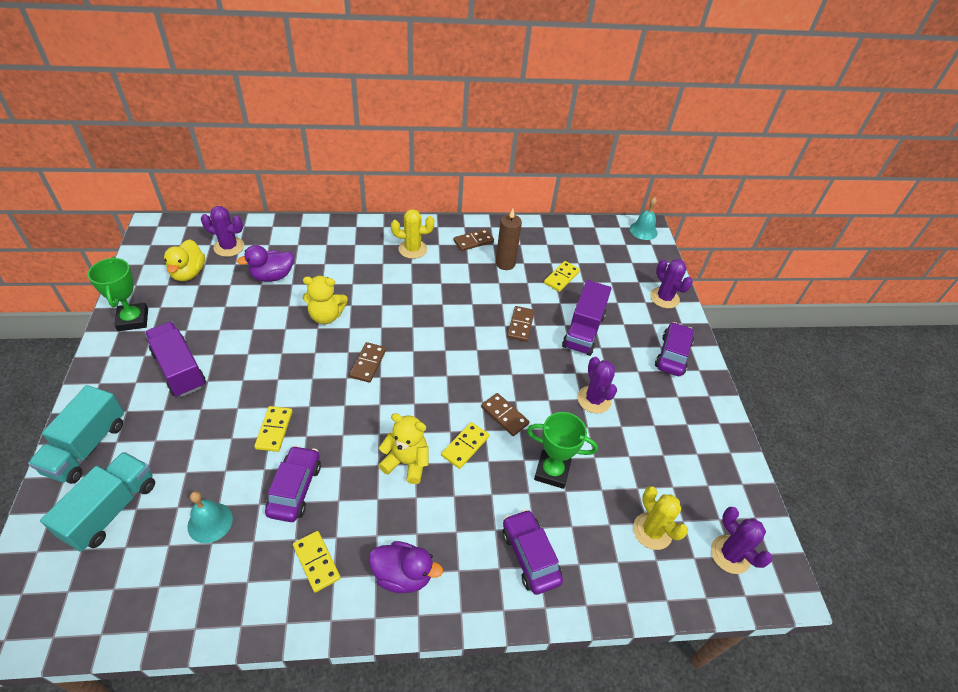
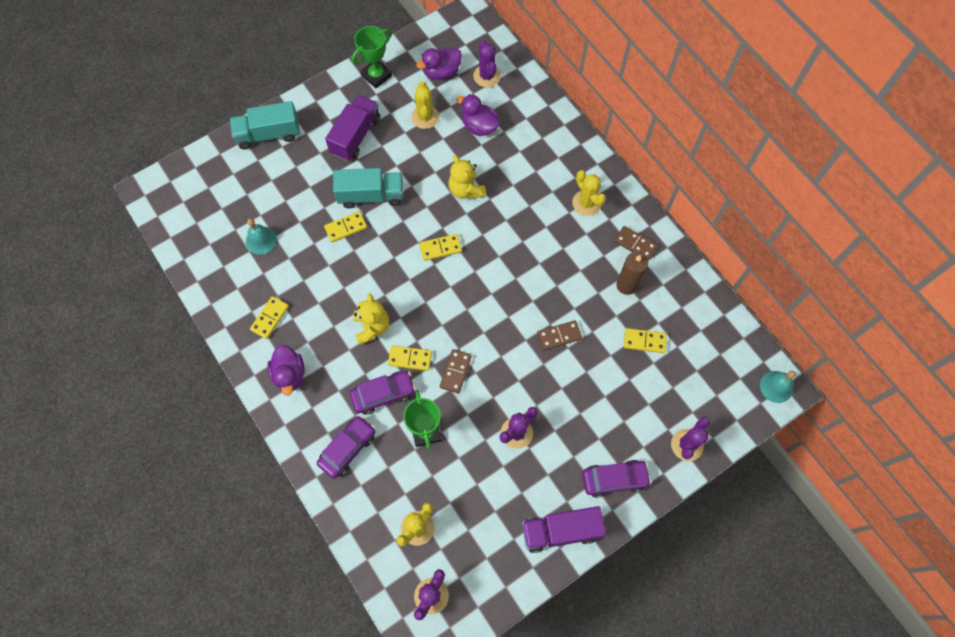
camera: 65 degrees right, 20 degrees up
turquoise truck [40,452,155,552] -> turquoise truck moved to [333,168,403,208]
yellow duck [164,239,205,281] -> purple duck [416,48,462,80]
purple car [265,445,321,522] -> purple car moved to [350,371,416,415]
brown domino [349,342,386,383] -> yellow domino [419,234,462,261]
purple truck [562,280,612,356] -> purple truck moved to [522,506,606,553]
none -> yellow cactus [411,81,439,129]

